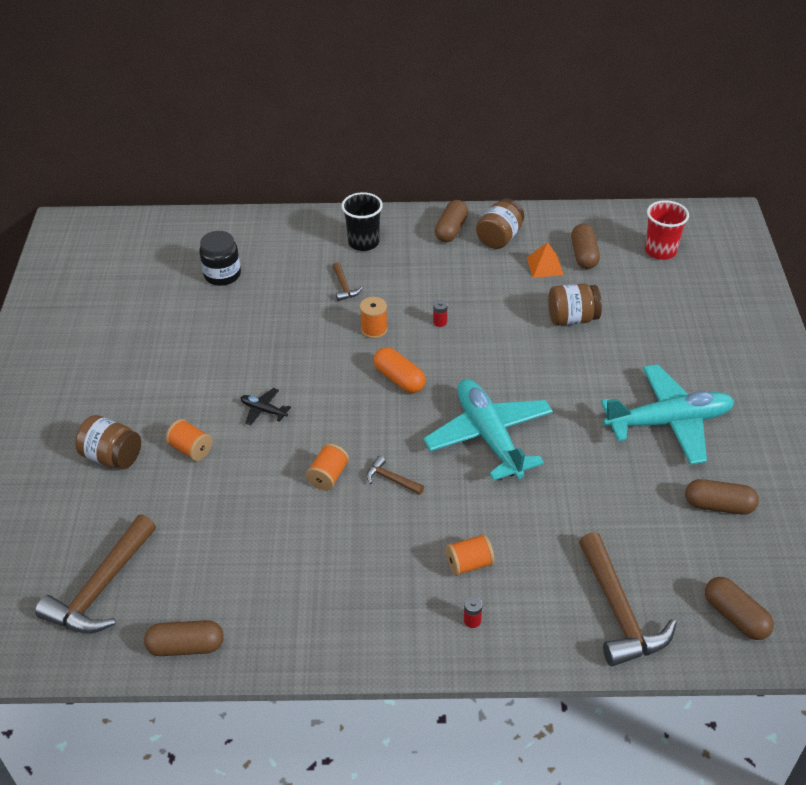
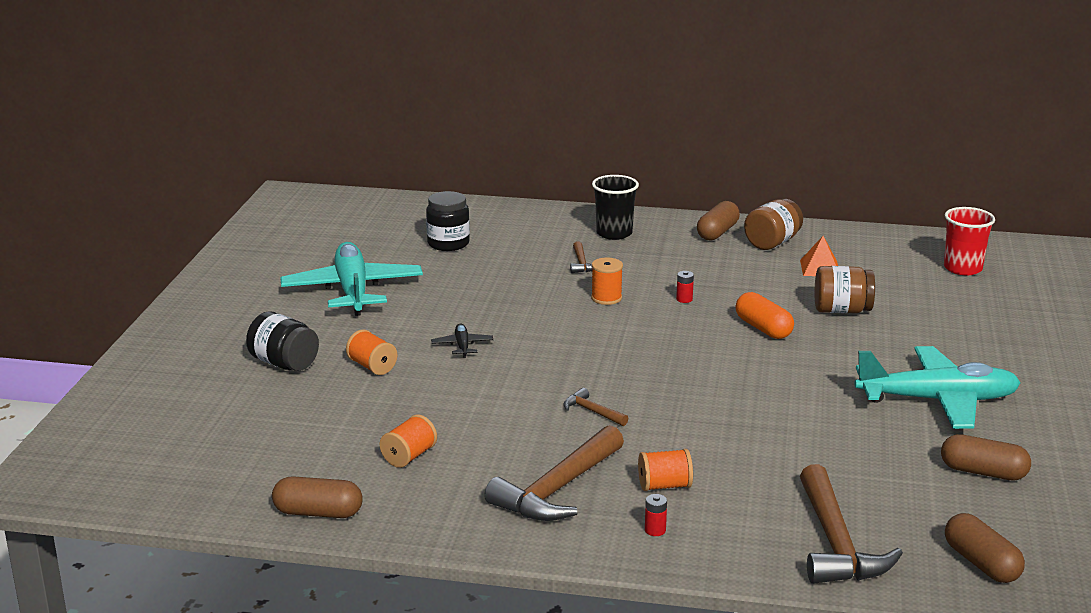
camera: 10 degrees right, 20 degrees down
brown hammer [35,515,156,633] -> brown hammer moved to [485,425,624,521]
brown jar [75,415,141,469] -> black jar [246,311,319,371]
black plane [241,388,291,425] -> black plane turned 45 degrees clockwise [431,324,493,358]
orange spool [306,443,349,491] -> orange spool moved to [380,414,437,468]
orange capsule [374,347,426,393] -> orange capsule moved to [735,292,794,339]
turquoise plane [423,379,553,481] -> turquoise plane moved to [280,242,423,316]
brown capsule [571,224,600,269] -> none

